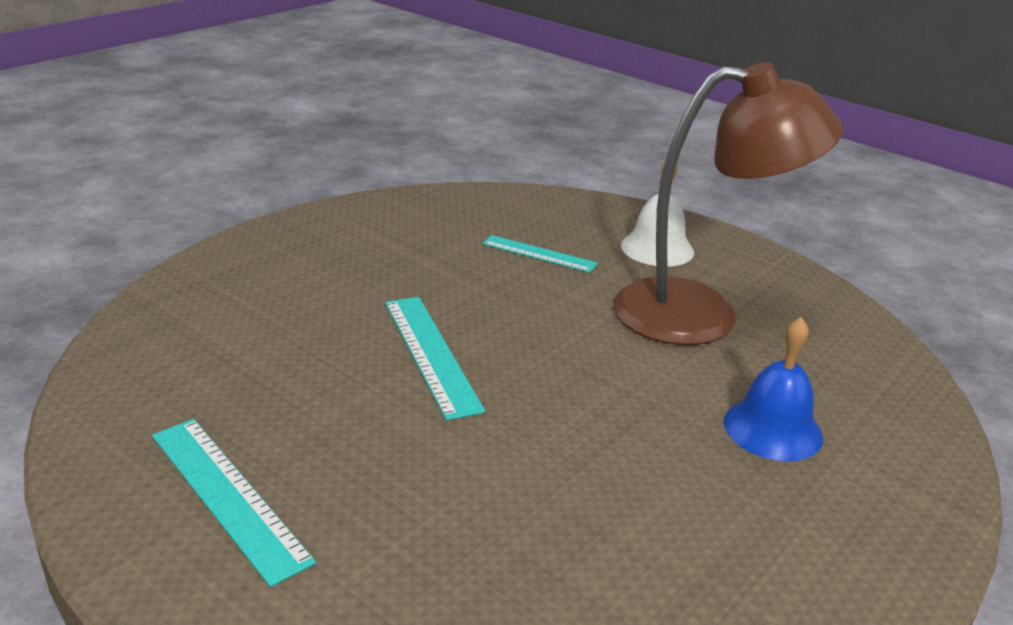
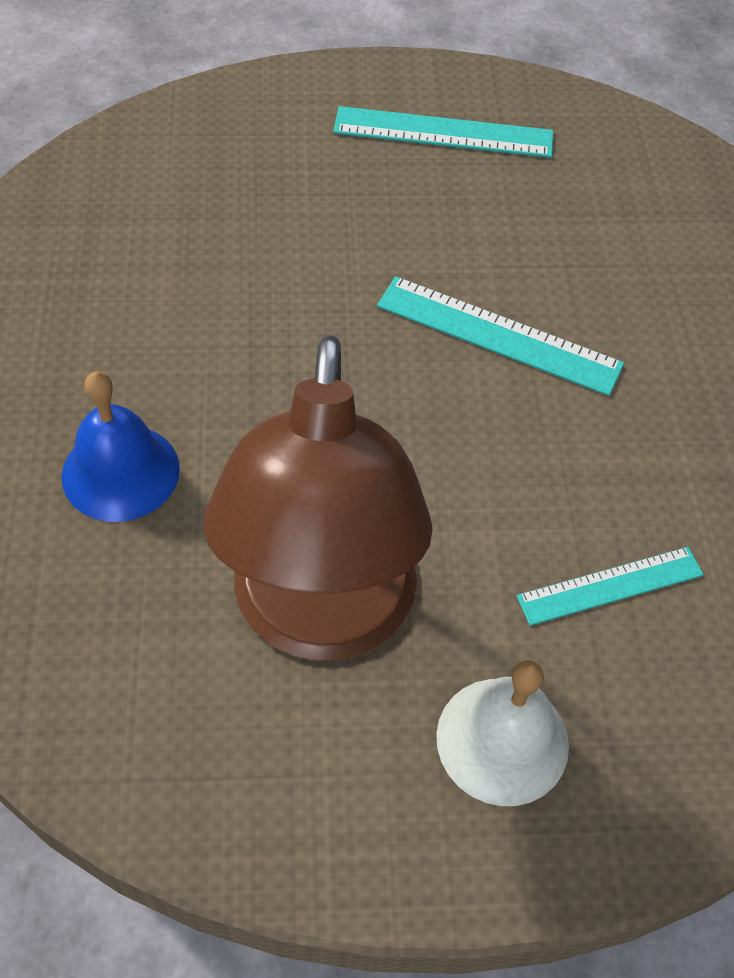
camera: 135 degrees right, 25 degrees up
brown lamp [613,62,843,345] -> brown lamp turned 45 degrees counterclockwise [203,335,433,661]

